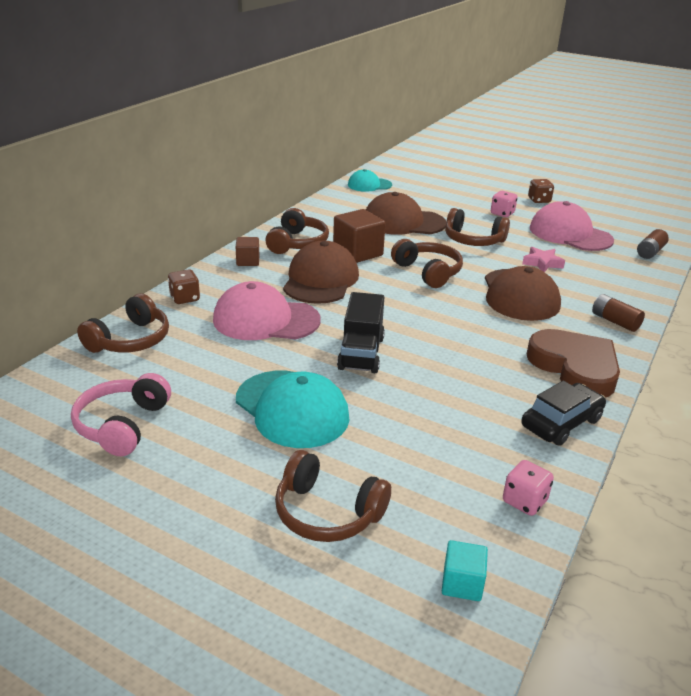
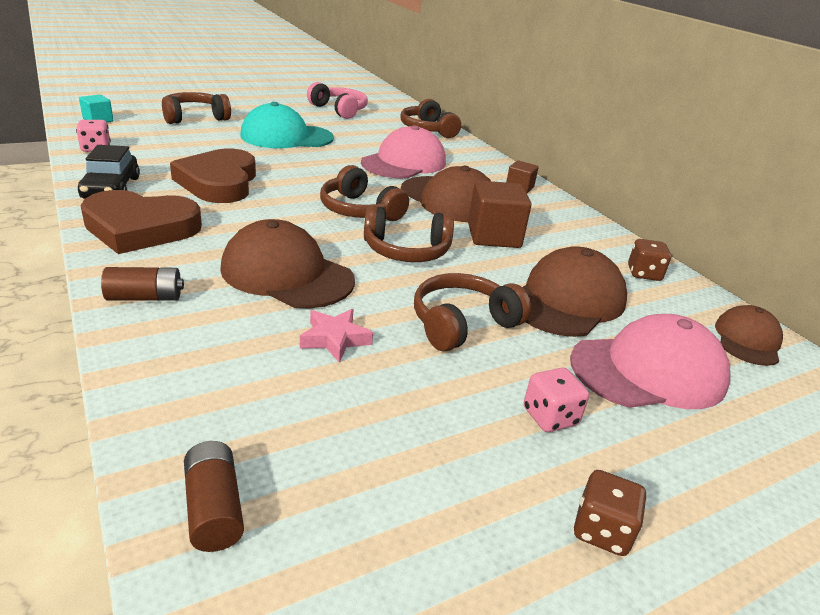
camera: 120 degrees right, 0 degrees up
brown dice [168,269,200,304] -> brown dice moved to [628,239,671,281]
brown headphones [265,208,329,254] -> brown headphones moved to [320,165,409,221]
black truck [337,292,385,373] -> none
turquoise cap [348,169,392,192] -> brown cap [715,305,783,366]
pink cap [530,201,614,251] -> pink cap moved to [570,314,730,409]
none -> brown heart [170,149,256,203]

